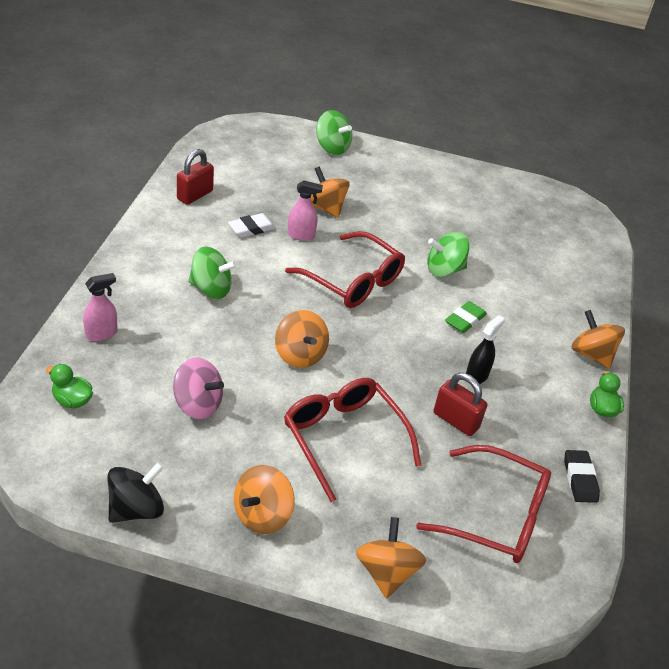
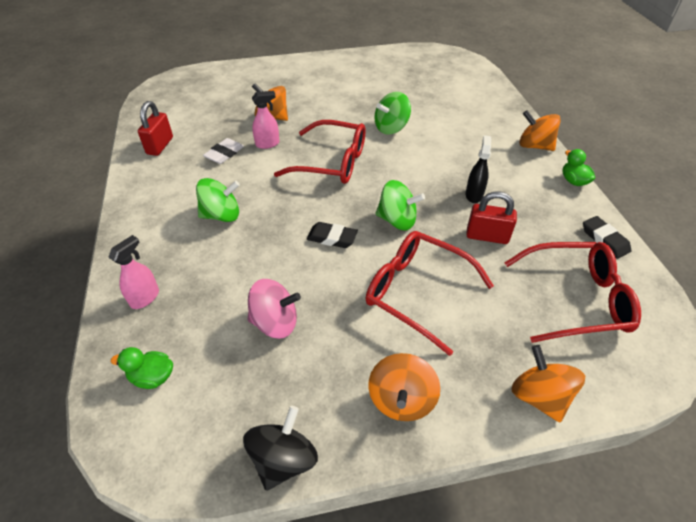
camera: 20 degrees left, 5 degrees up
orange spinning top [275,310,329,368] -> black eraser [307,222,358,248]
green spinning top [316,110,352,155] -> green spinning top moved to [376,180,425,230]
green eraser [445,301,487,333] -> none

